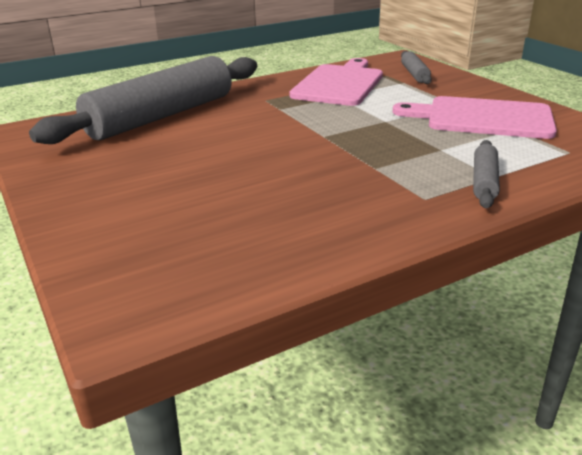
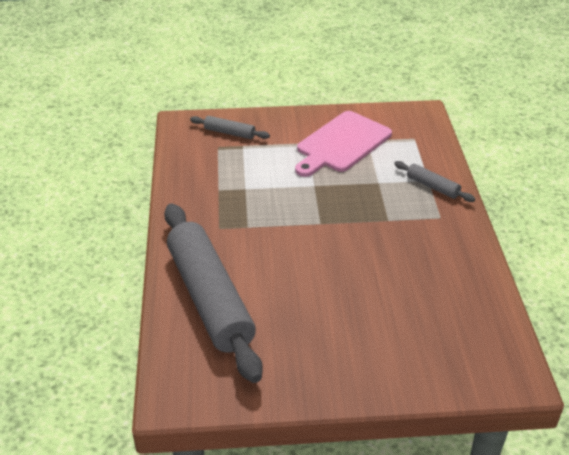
camera: 65 degrees left, 10 degrees up
pink cutting board [289,58,383,106] -> none

